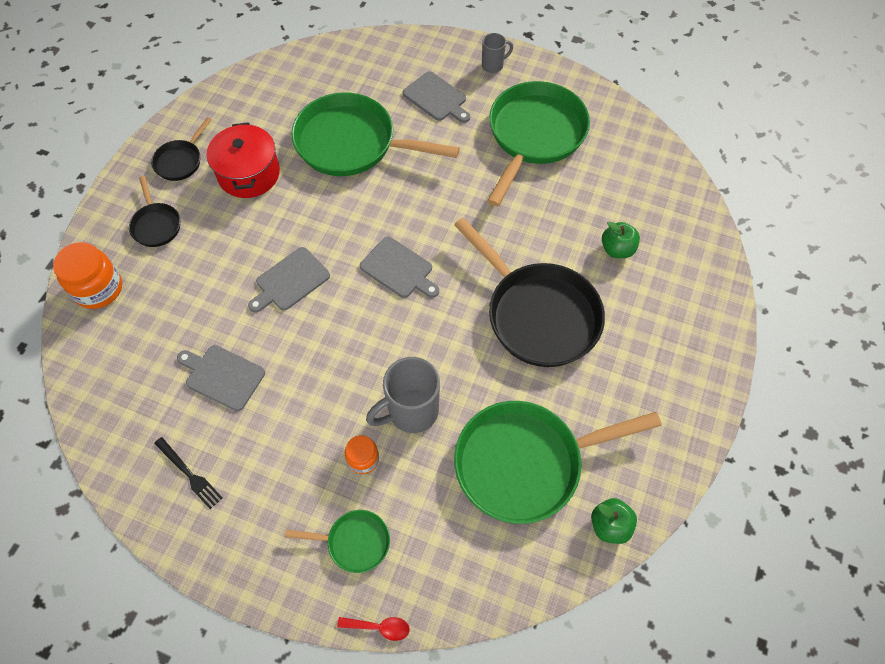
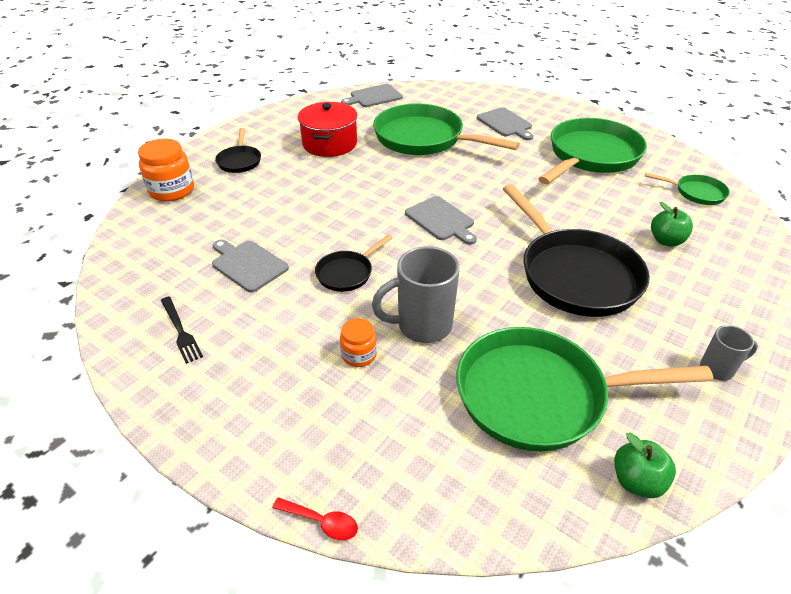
camera: 15 degrees right, 20 degrees down
black pan [151,117,212,181] -> black pan moved to [315,235,393,292]
grey cutting board [248,247,330,313] -> grey cutting board moved to [341,84,403,107]
green pan [285,510,390,573] -> green pan moved to [645,173,730,205]
grey mug [482,33,513,73] -> grey mug moved to [700,325,758,381]

